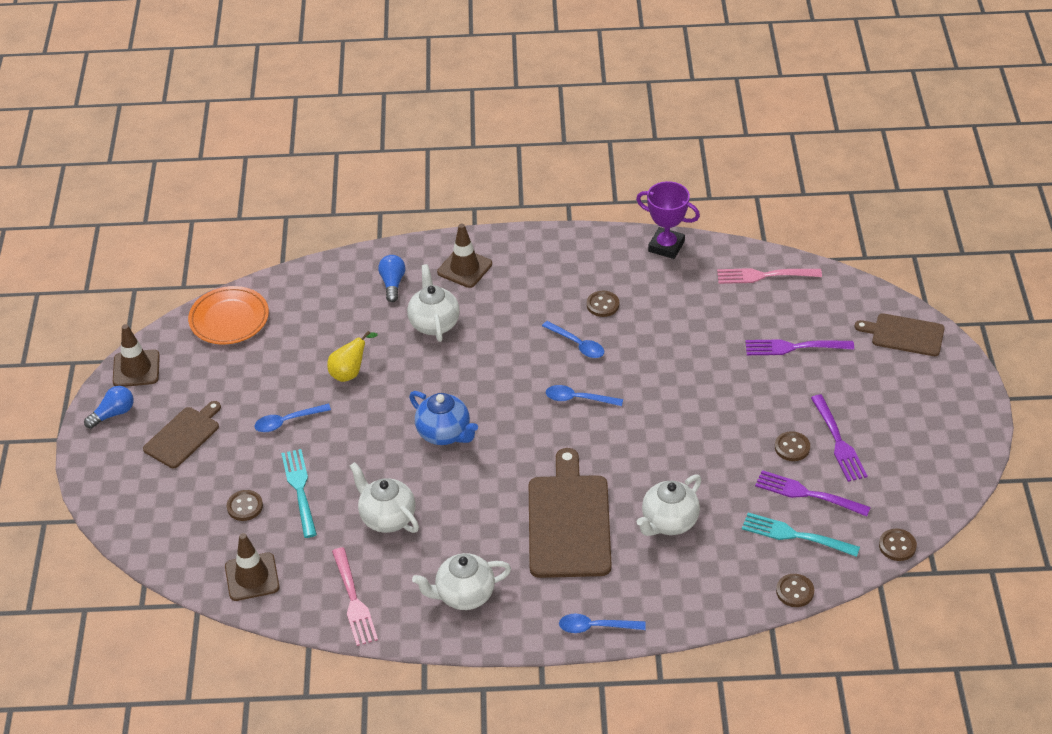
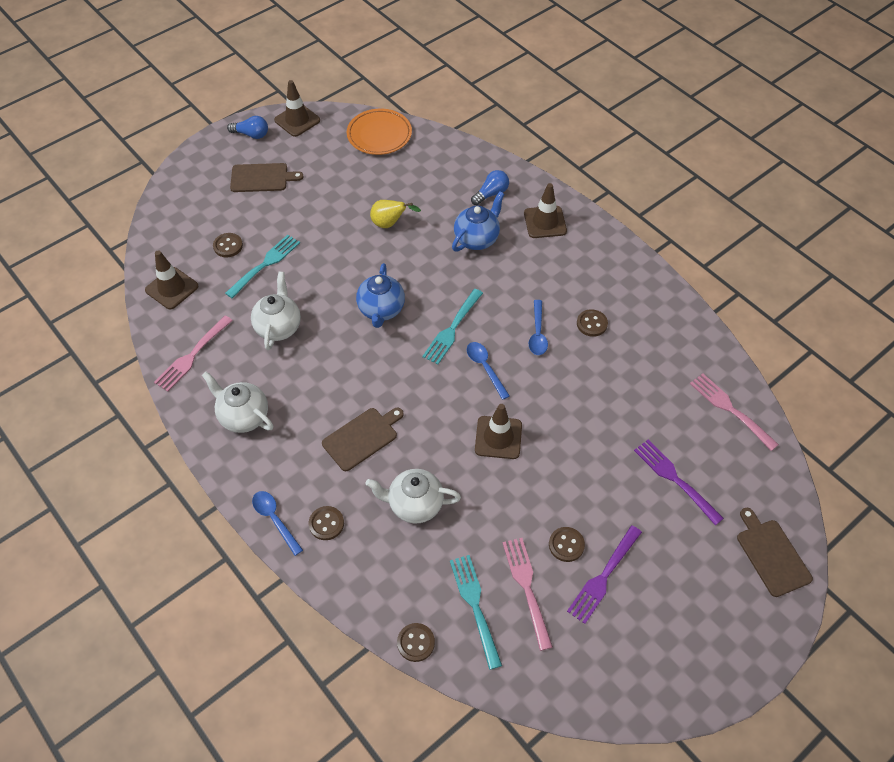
camera: 50 degrees right, 10 degrees up
blue spoon [254,404,331,432] -> none
white teapot [407,264,460,342] -> blue teapot [452,192,504,252]
brown cutting board [529,448,612,578] -> brown cutting board [322,408,404,471], size x0.59
purple trophy [636,181,700,259] -> none
purple fork [755,470,871,516] -> pink fork [503,538,553,651]
brown button [879,528,917,561] -> brown button moved to [309,506,344,540]
none -> turquoise fork [422,289,483,364]
none -> brown traffic cone [475,404,522,459]

